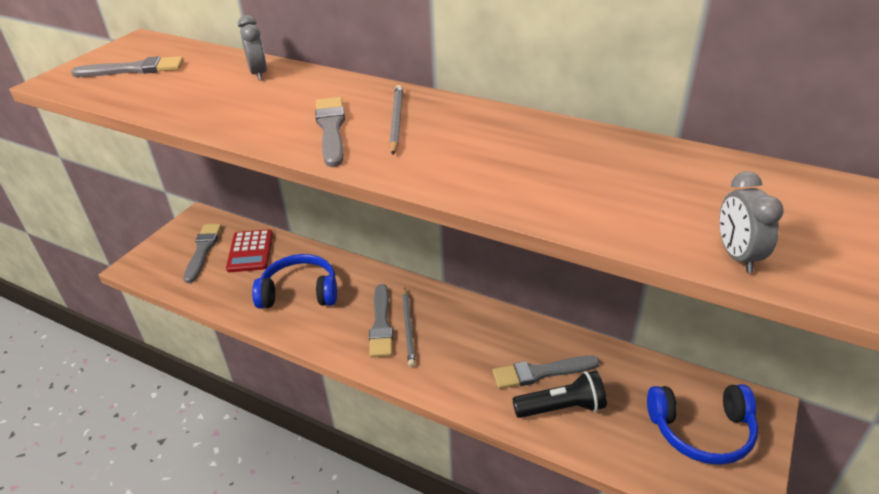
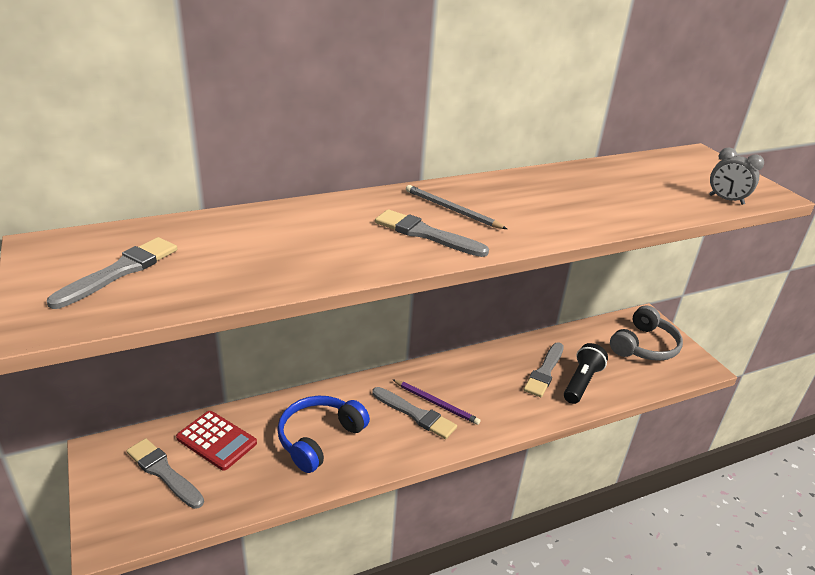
camera: 55 degrees left, 5 degrees down
grey clock [238,15,267,81] -> none
grey pencil [402,287,415,367] -> purple pencil [392,379,481,425]
blue headphones [647,384,758,465] -> grey headphones [610,306,683,361]

